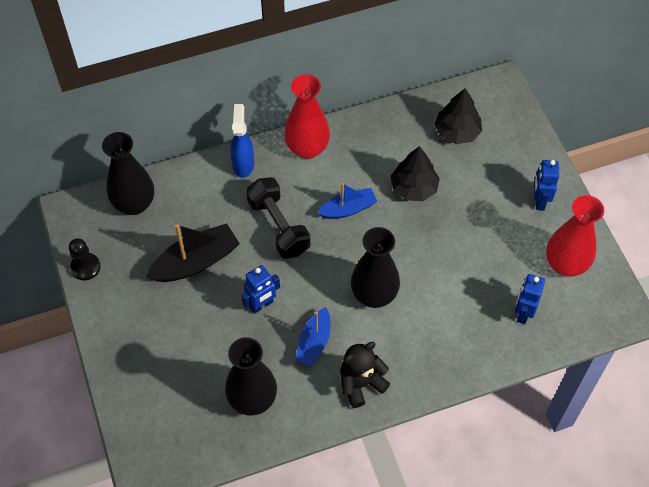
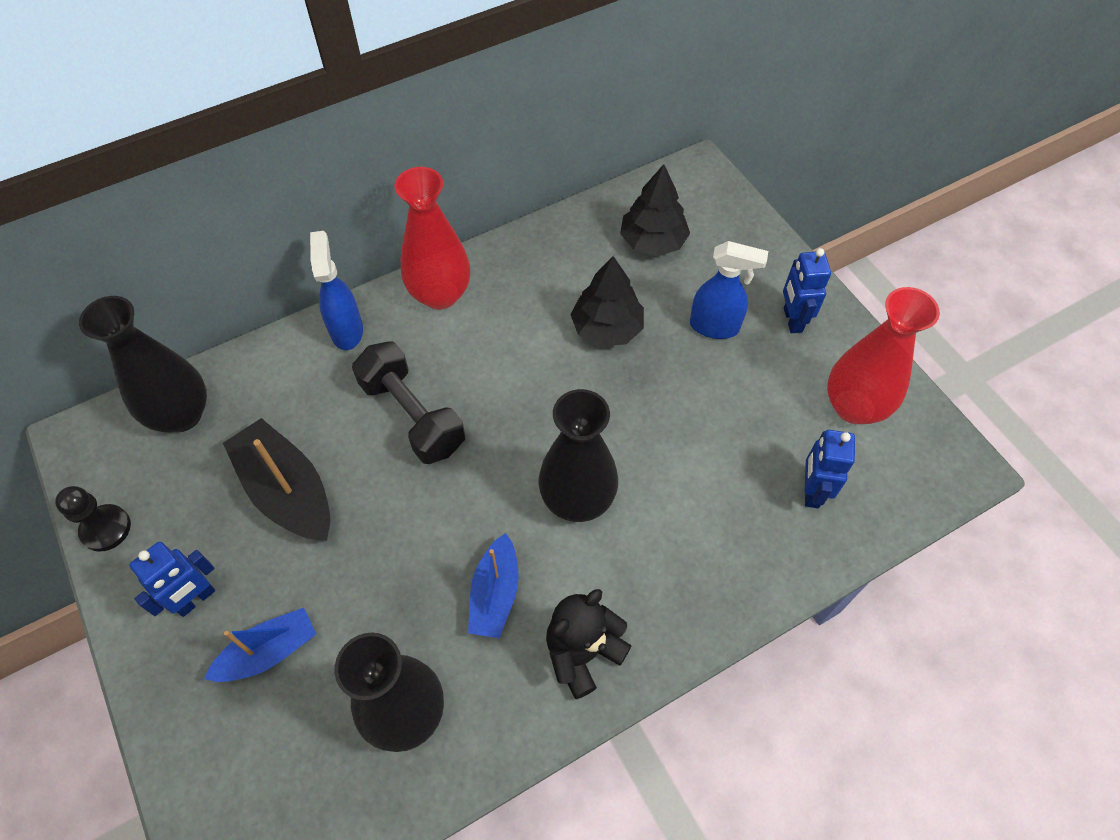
camera: 10 degrees left, 0 degrees up
black boat [146,223,240,282] -> black boat turned 90 degrees counterclockwise [223,418,330,541]
blue robot [242,265,280,314] -> blue robot moved to [129,542,215,617]
blue boat [317,183,377,219] -> blue boat moved to [204,608,316,682]
none -> blue spray bottle [690,241,768,339]

